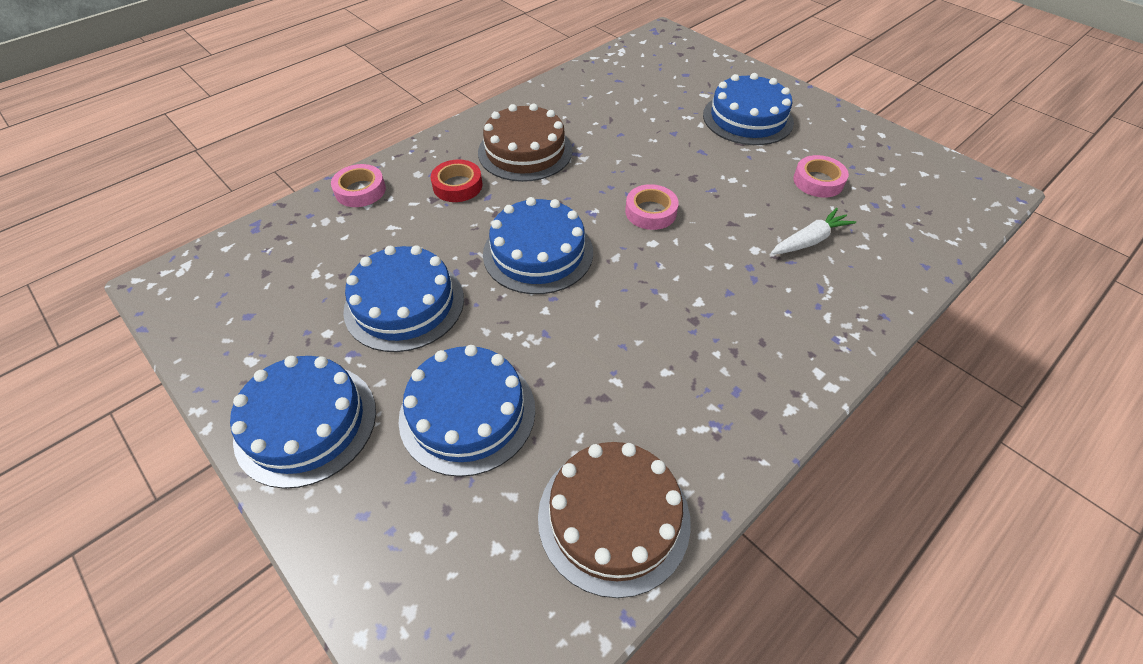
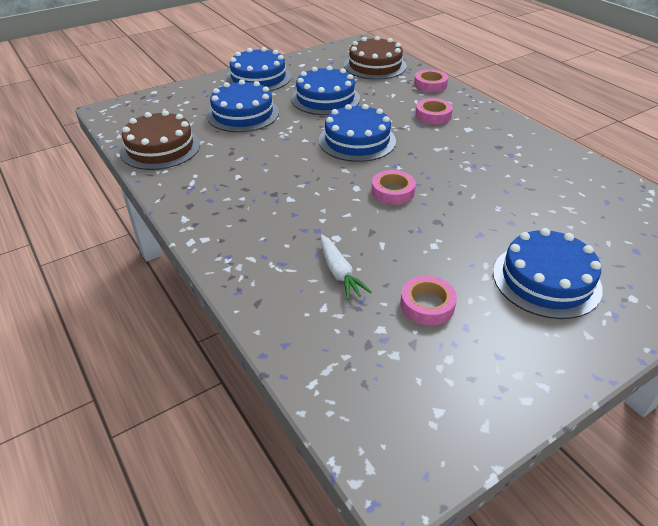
camera: 100 degrees right, 10 degrees down
red tape [430,159,482,202] -> pink tape [415,98,453,125]
brown cake [478,104,572,182] -> brown cake moved to [344,36,407,80]

